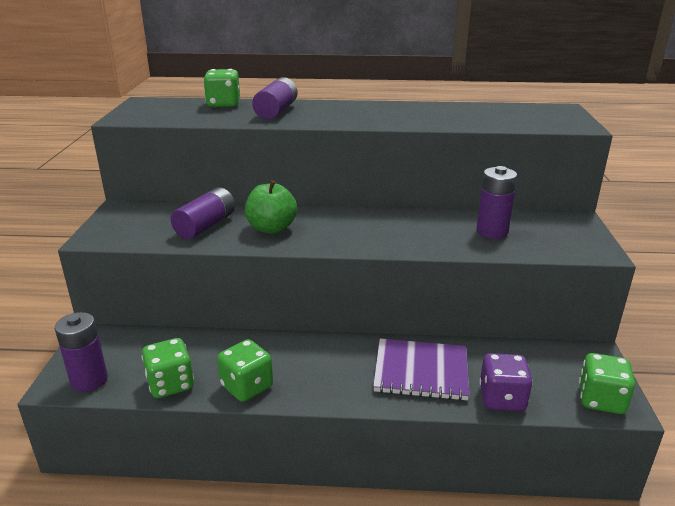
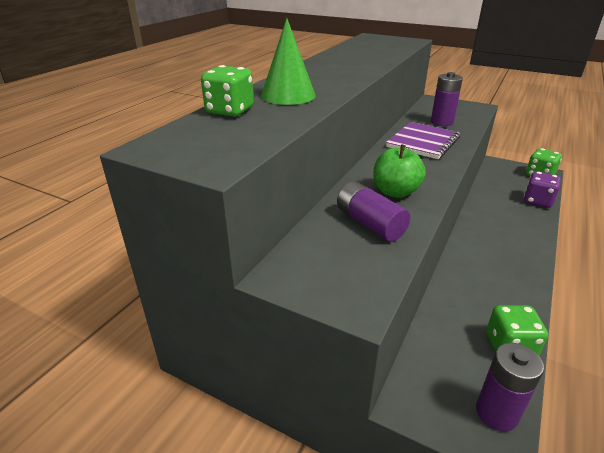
camera: 65 degrees left, 5 degrees up
green dice [217,339,273,402] -> none
purple battery [252,77,298,120] -> green cone [261,18,316,105]
purple notebook [373,338,470,401] -> purple notebook moved to [386,122,460,159]

